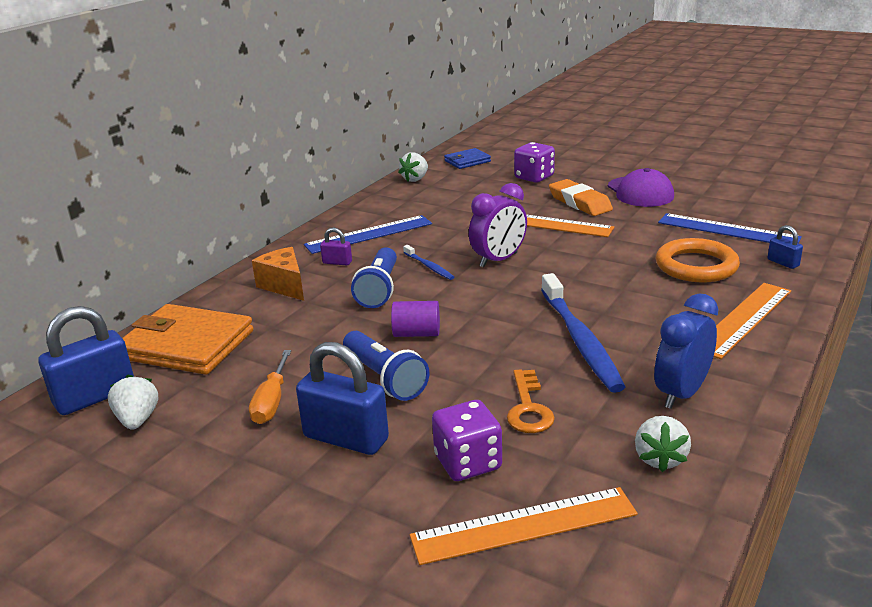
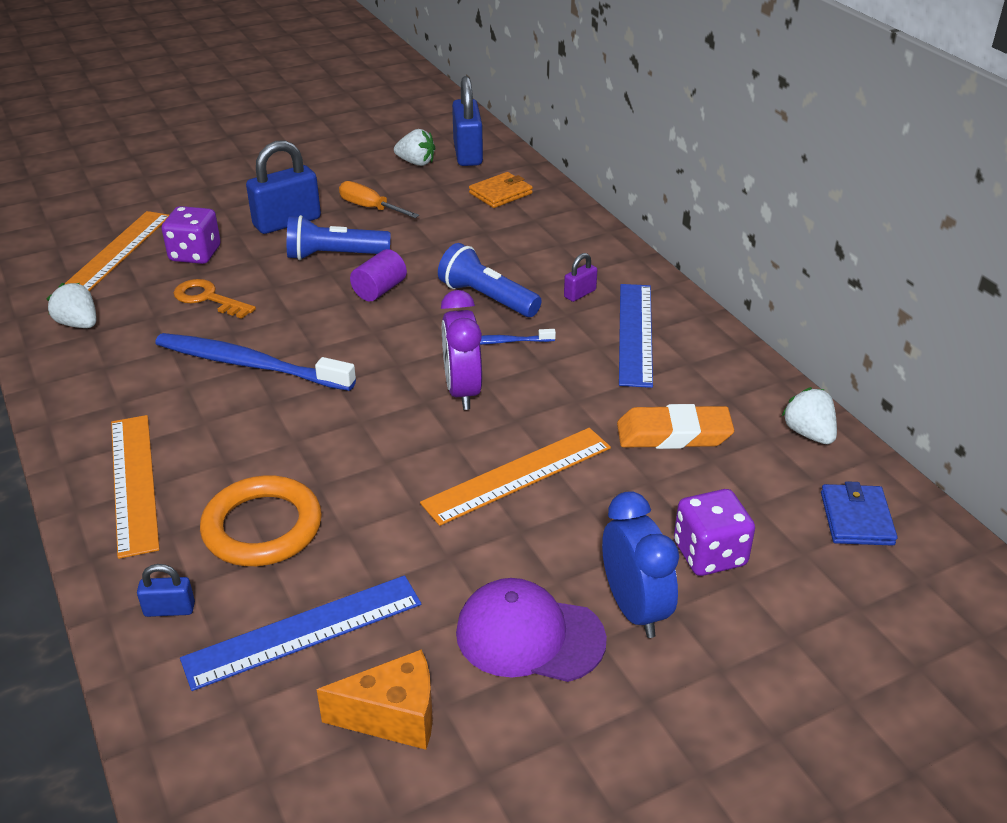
camera: 120 degrees right, 10 degrees up
orange wallet [123,304,254,375] -> orange wallet [469,172,533,208], size x0.53
orange cheese [252,247,304,301] -> orange cheese moved to [317,649,433,750]
orange eraser [549,179,613,216] -> orange eraser moved to [617,404,734,449]
blue clock [654,293,718,409] -> blue clock moved to [602,491,679,638]

